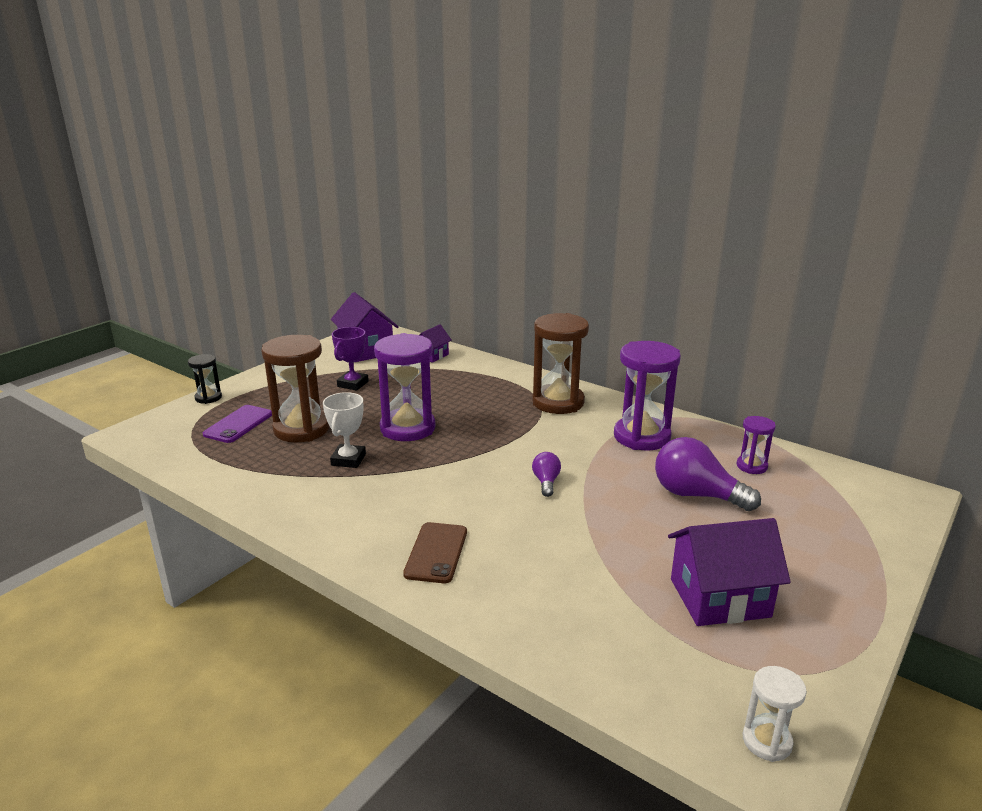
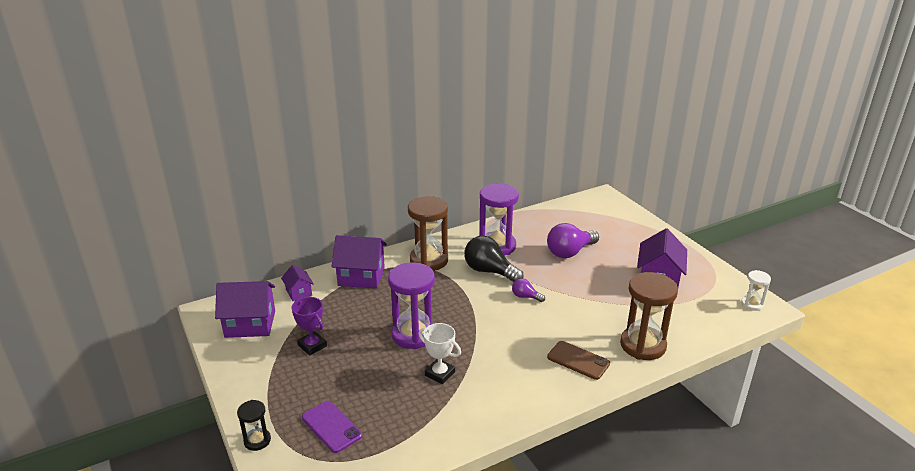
camera: 65 degrees left, 5 degrees up
brown hourglass [261,335,329,442] -> brown hourglass moved to [620,272,678,360]
purple hourglass [736,416,776,474] -> none
none -> purple house [332,235,387,288]
none -> black light bulb [464,236,524,282]

